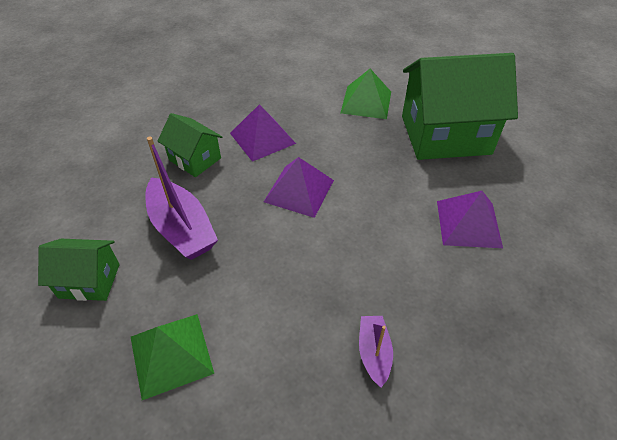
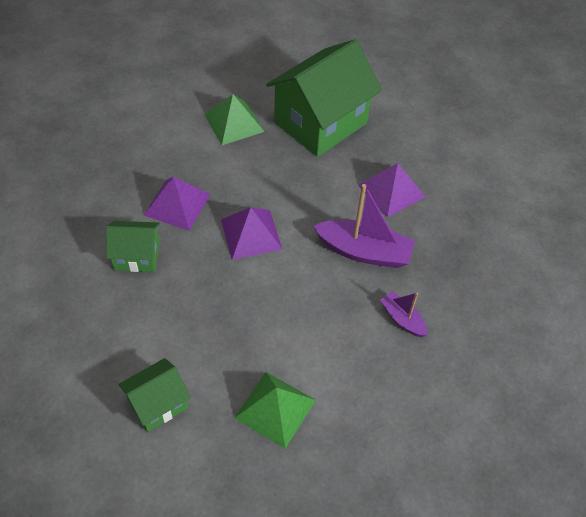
camera: 40 degrees left, 5 degrees up
purple boat [146,136,218,260] -> purple boat moved to [313,184,415,268]

